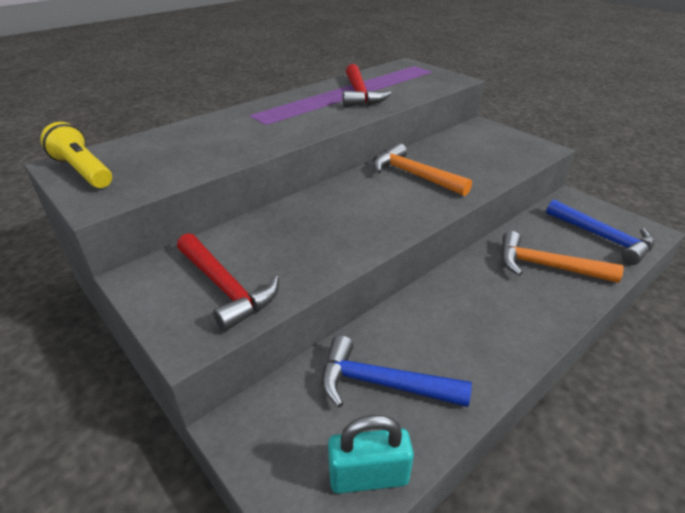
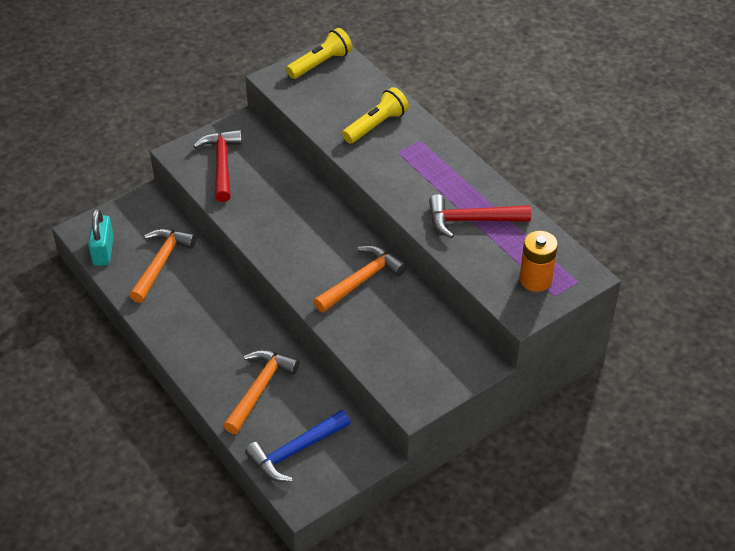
camera: 95 degrees right, 10 degrees up
red hammer [177,233,279,331] -> red hammer turned 120 degrees clockwise [193,130,242,202]
blue hammer [321,335,472,408] -> orange hammer [129,228,196,303]
none -> yellow flashlight [342,87,409,144]
none -> orange battery [520,231,558,292]

